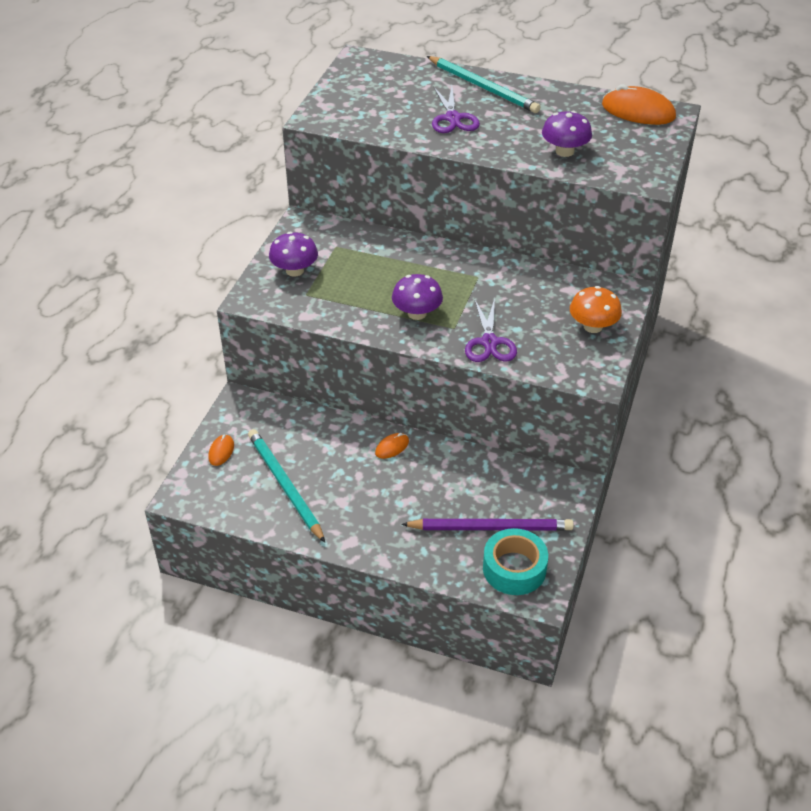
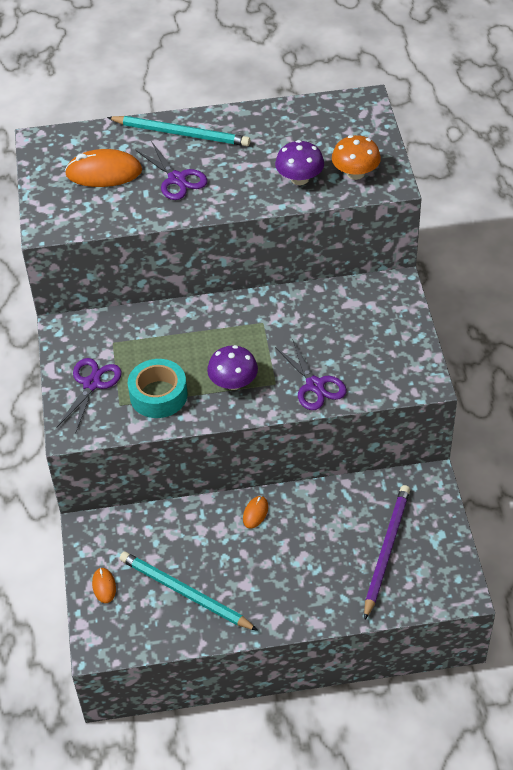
camera: 25 degrees left, 5 degrees up
purple mushroom [269,232,318,277] -> purple scissors [56,358,122,432]
purple pencil [401,519,574,531] -> purple pencil turned 45 degrees counterclockwise [364,485,410,620]
turquoise tape [483,528,548,595] -> turquoise tape moved to [127,359,187,418]
orange mushroom [570,286,622,333] -> orange mushroom moved to [332,135,381,180]
orange mouse [602,84,676,125] -> orange mouse moved to [65,149,142,187]

